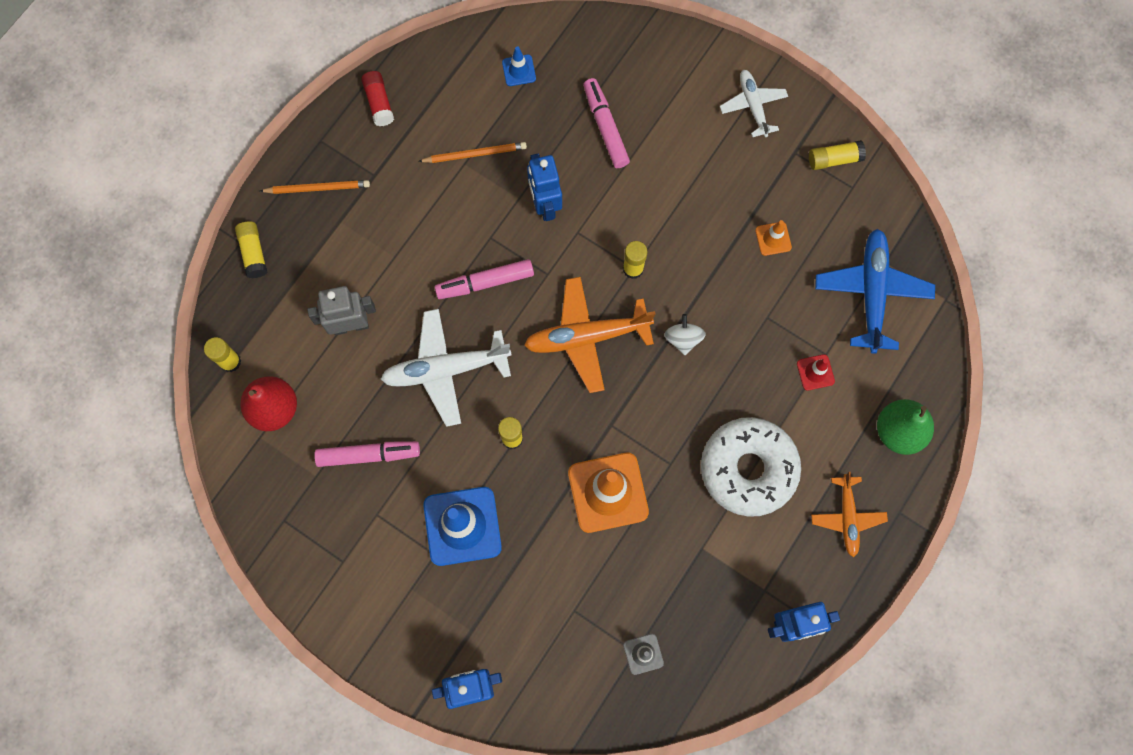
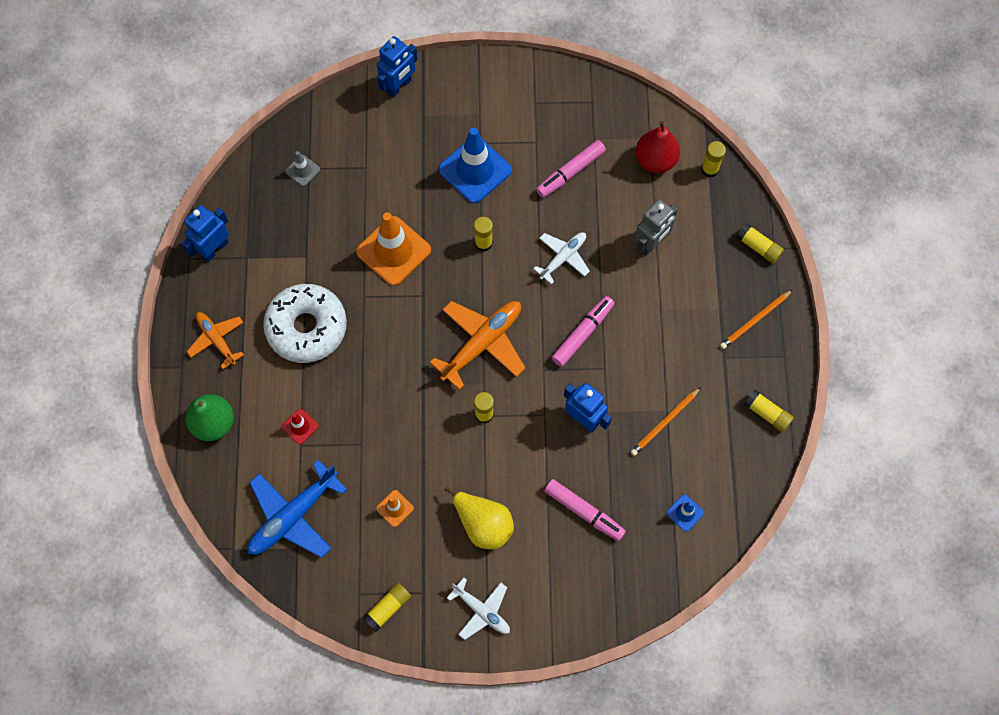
camera: 145 degrees right, 5 degrees down
red glue stick [361,71,394,126] -> yellow glue stick [744,390,794,432]
white plane [380,309,512,427] -> white plane [533,232,590,284], size x0.61
white spinning top [664,314,706,355] -> none
blue plane [815,229,935,354] -> blue plane turned 75 degrees clockwise [248,460,347,558]
none -> yellow pear [444,487,514,549]

